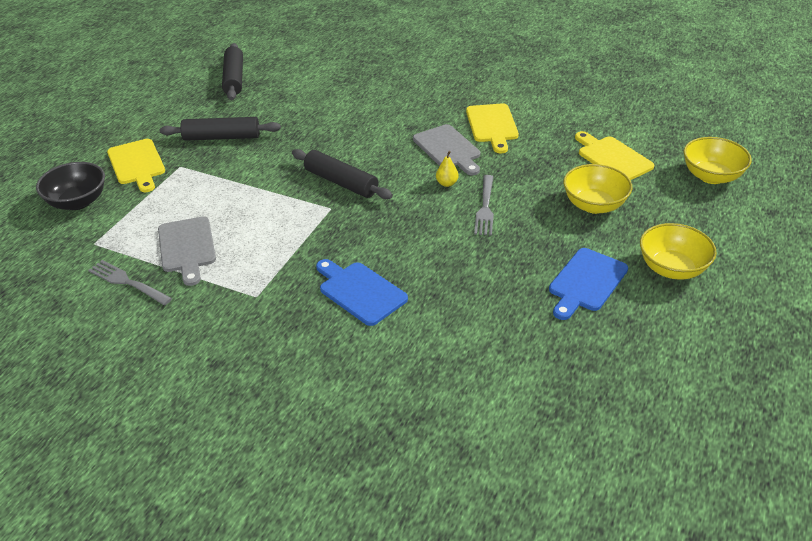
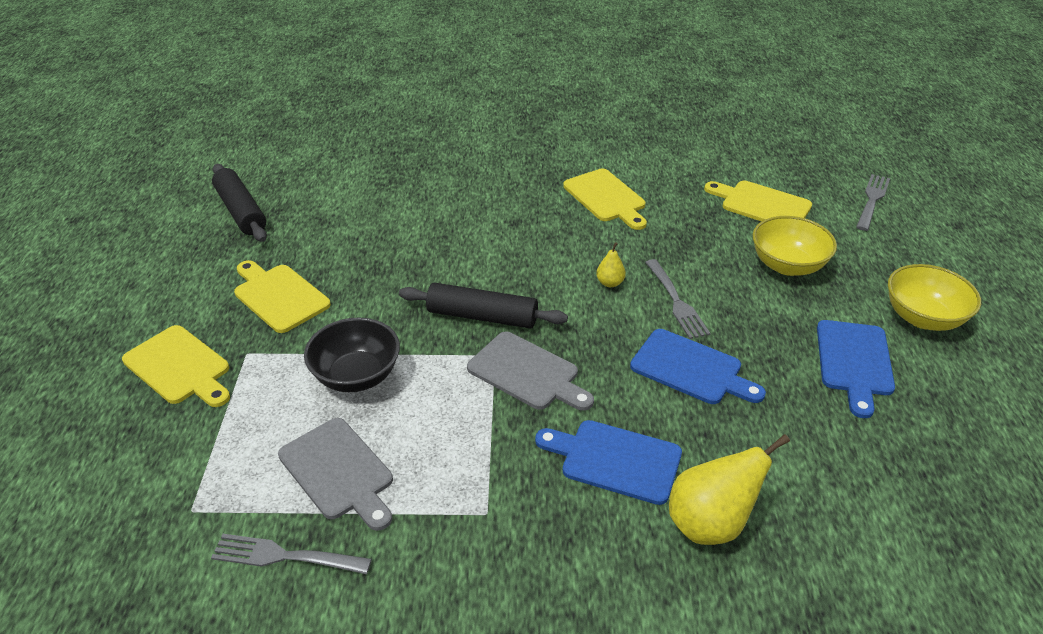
camera: 25 degrees left, 0 degrees up
black bowl [36,162,105,210] -> black bowl moved to [304,317,400,392]
black rolling pin [160,117,281,141] -> yellow cutting board [234,260,331,333]
grey cutting board [413,124,480,175] -> grey cutting board moved to [467,332,594,411]
yellow bowl [684,137,752,184] -> grey fork [856,174,890,231]
none -> blue cutting board [630,329,766,404]
none -> yellow pear [669,434,790,545]

